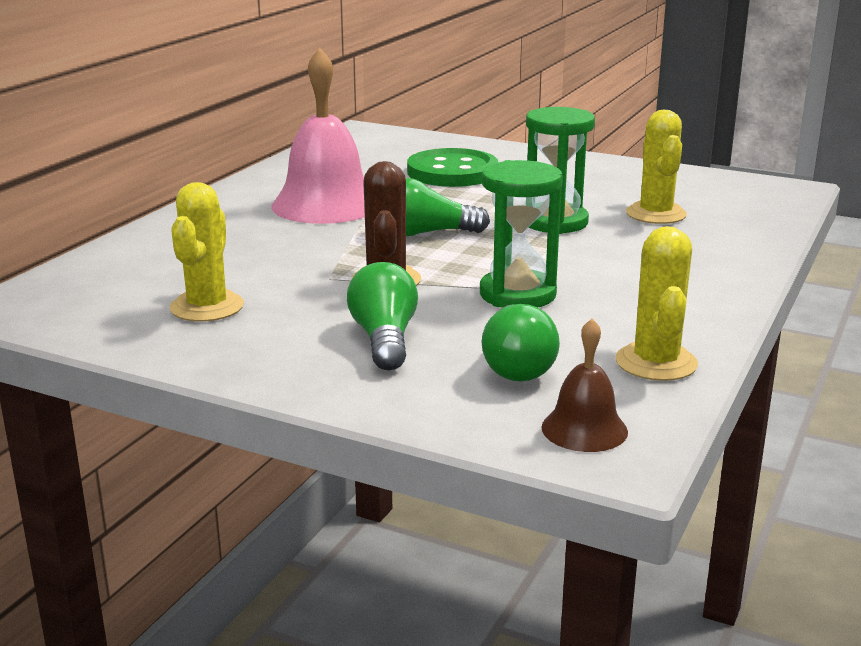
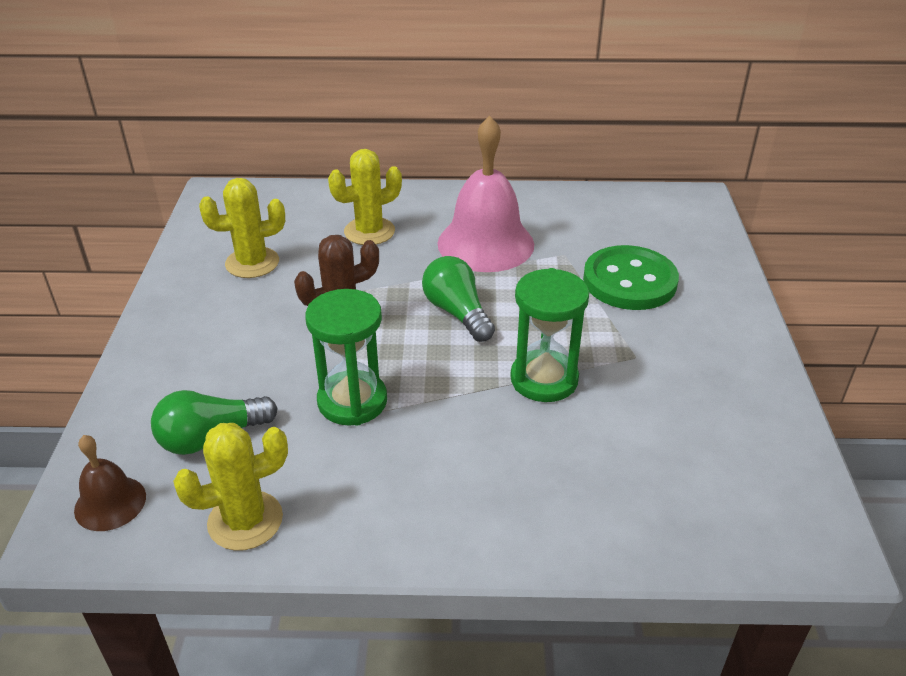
camera: 65 degrees right, 15 degrees up
green light bulb [347,262,418,370] -> none
yellow cactus [626,110,687,224] -> yellow cactus moved to [328,149,402,245]

